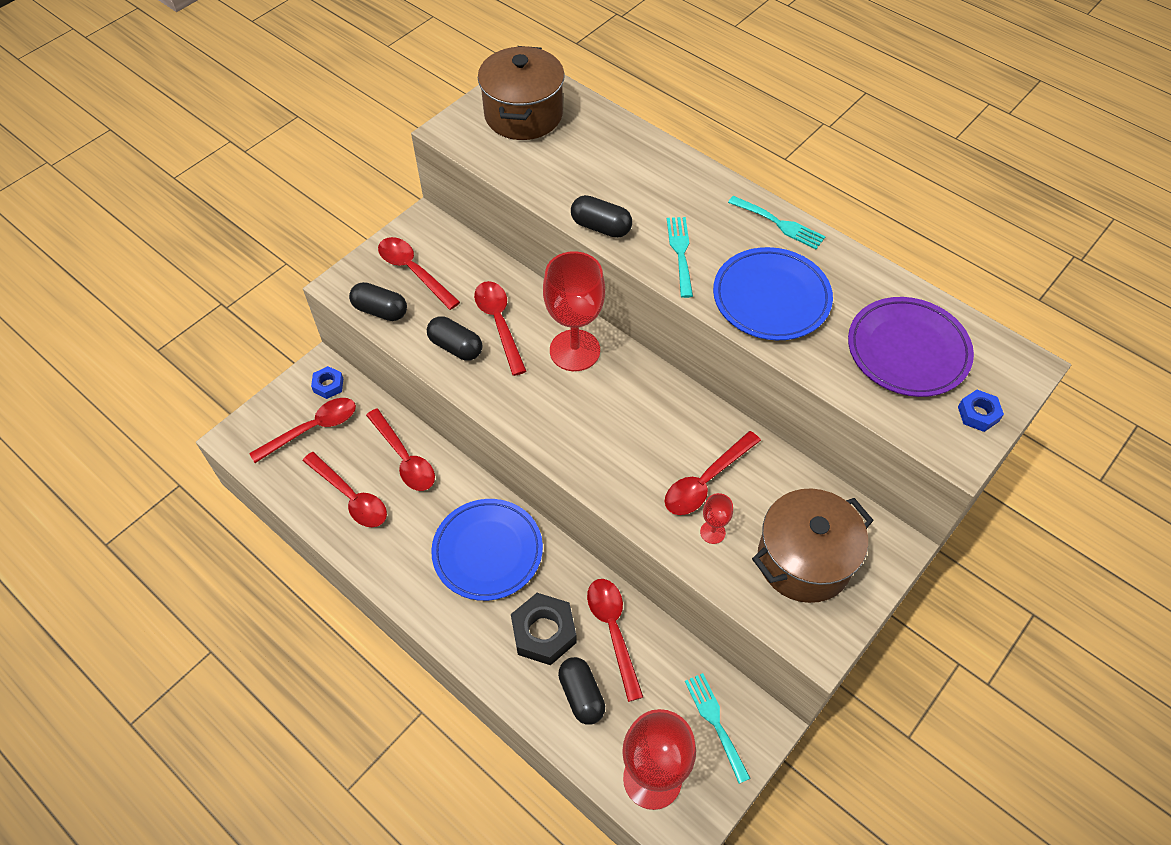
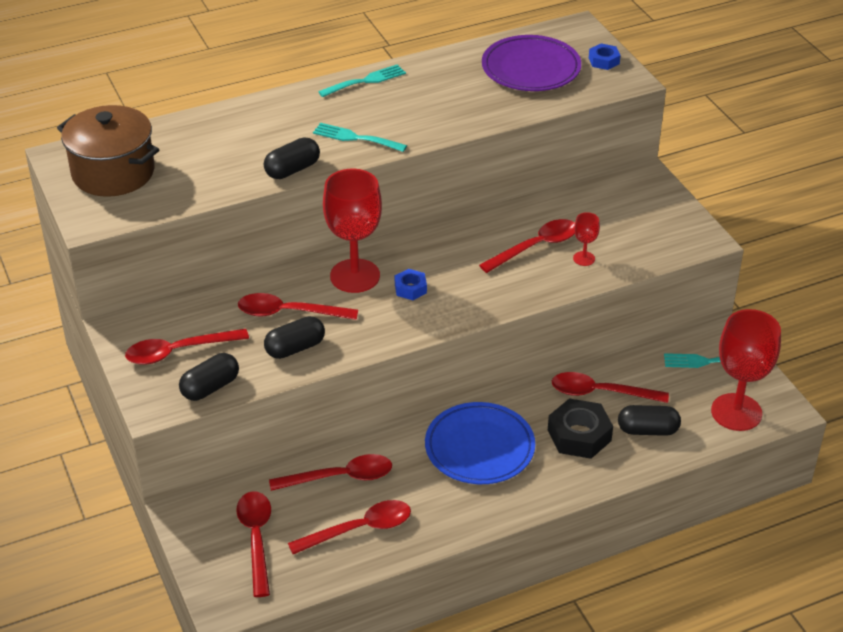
camera: 65 degrees left, 15 degrees down
blue nut [311,366,343,399] -> blue nut moved to [395,269,427,300]
red spoon [665,431,761,515] -> red spoon turned 105 degrees counterclockwise [479,219,575,273]
blue plate [713,247,833,340] -> none
brown pot [752,488,874,603] -> none

